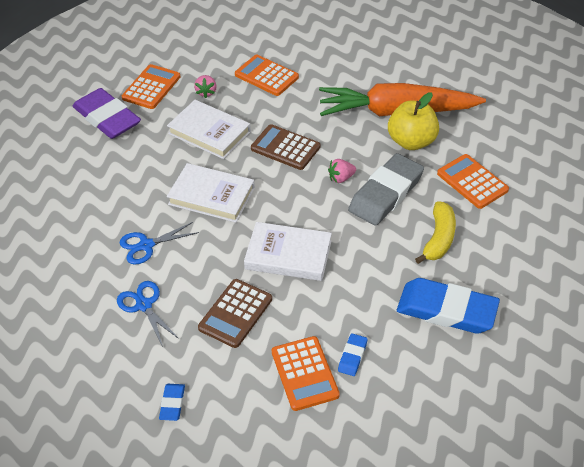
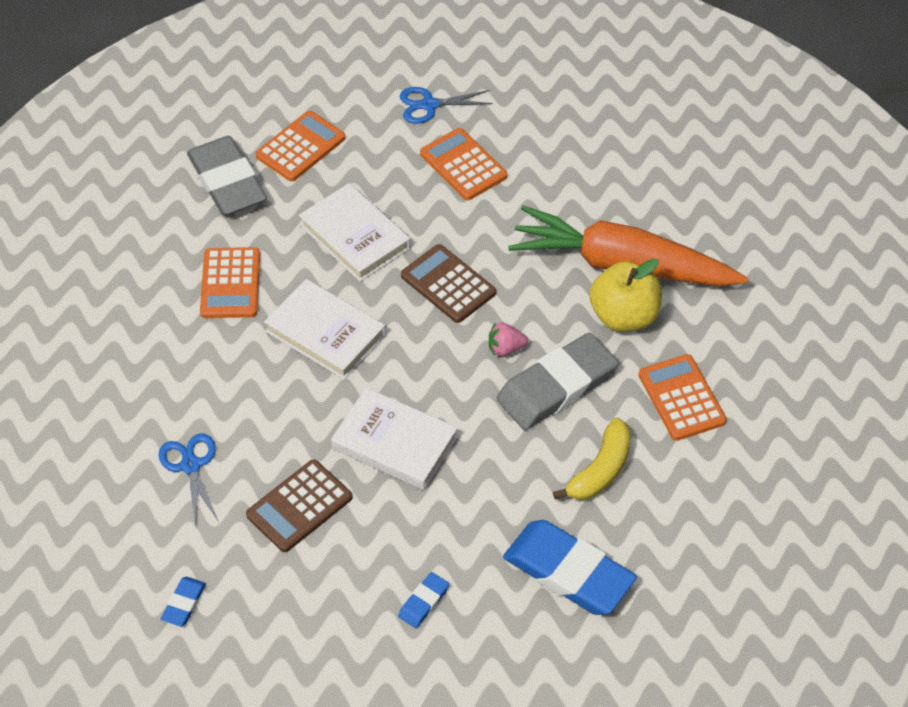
camera: 15 degrees right, 5 degrees up
purple eraser [72,88,141,139] -> grey eraser [187,136,267,216]
blue scissors [120,222,199,265] -> blue scissors moved to [400,87,493,124]
pink strawberry [194,75,217,98] -> none
orange calculator [272,336,340,411] -> orange calculator moved to [200,247,260,318]

